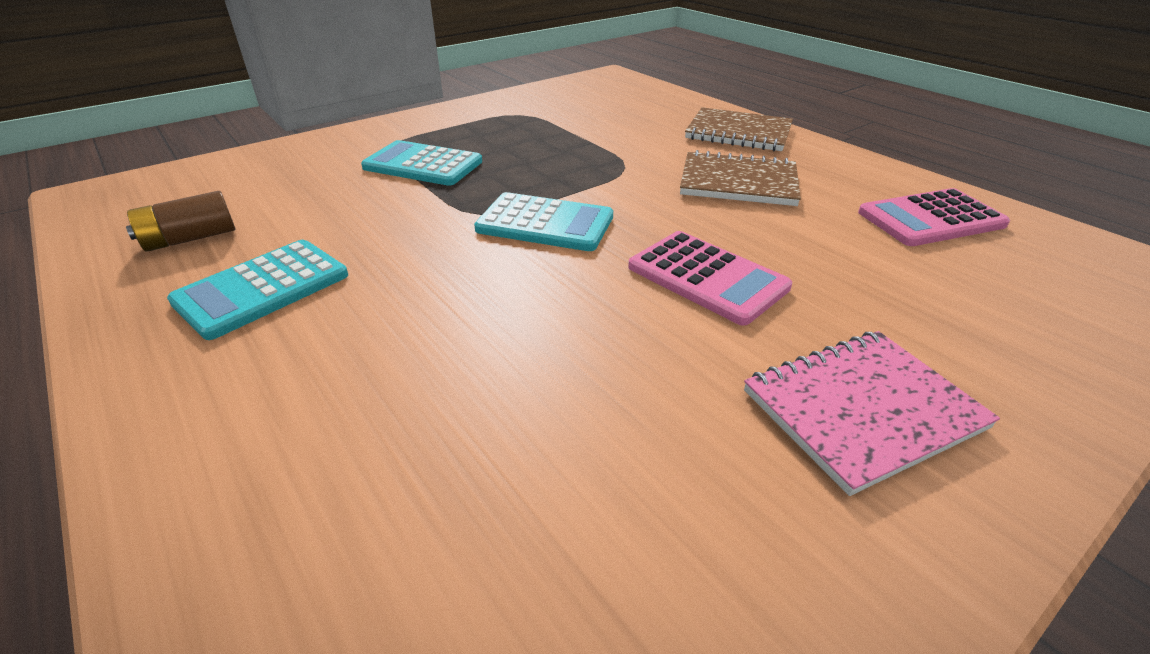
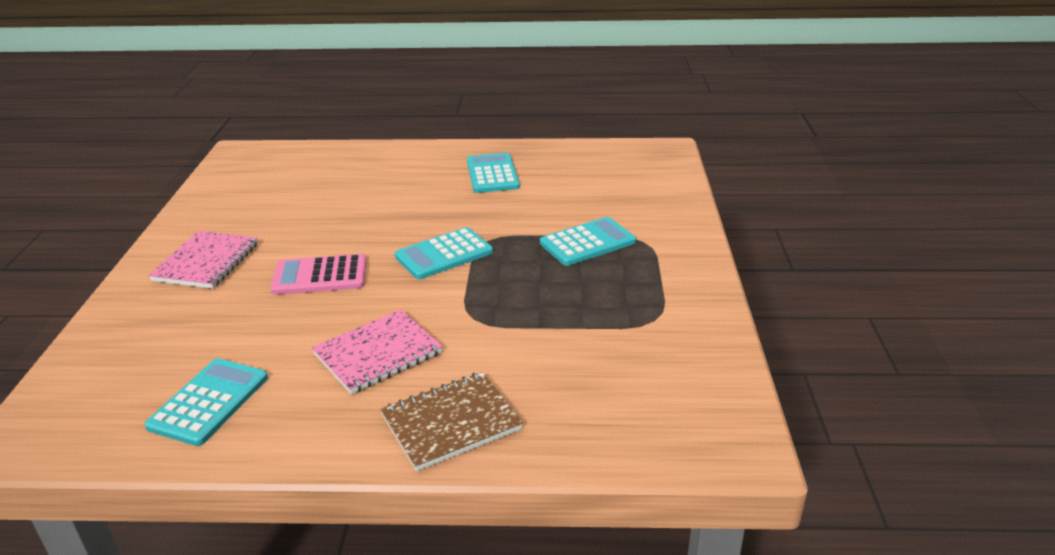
camera: 130 degrees right, 5 degrees down
brown battery [126,191,236,252] -> none
brown notebook [680,150,801,206] -> pink notebook [312,310,443,394]
pink calculator [858,188,1010,246] -> turquoise calculator [145,358,268,446]

